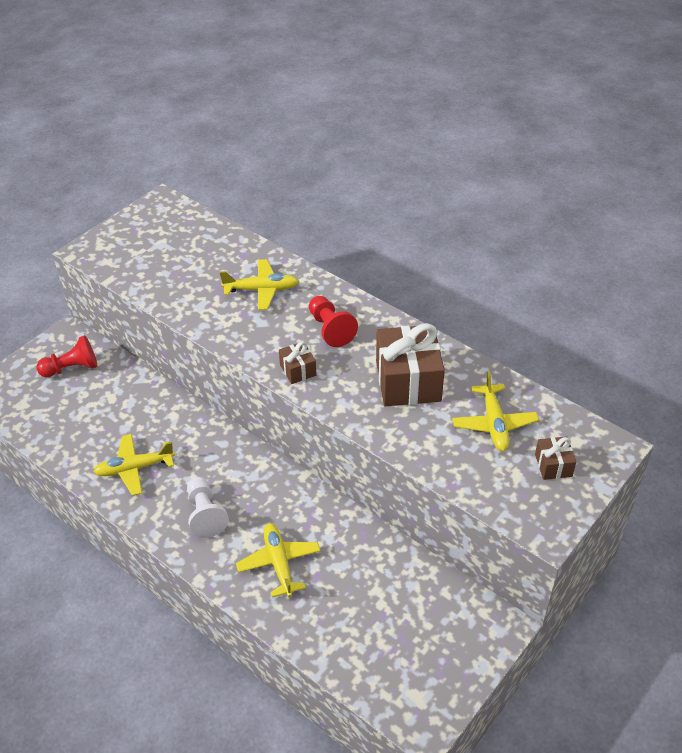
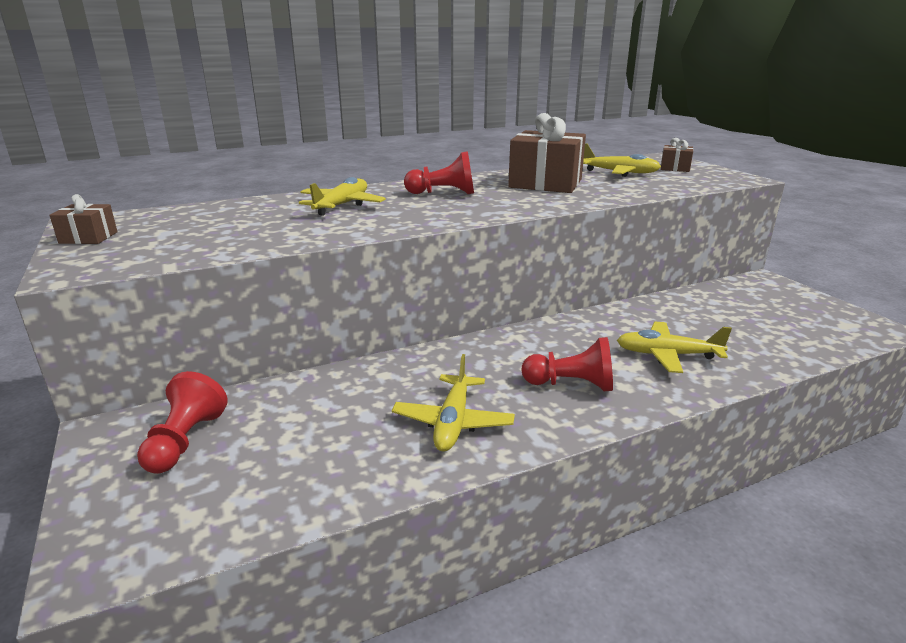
camera: 65 degrees left, 20 degrees down
white pawn [187,477,229,538] -> red pawn [521,337,613,391]
brown gift [279,341,316,384] -> brown gift moved to [50,194,117,244]

